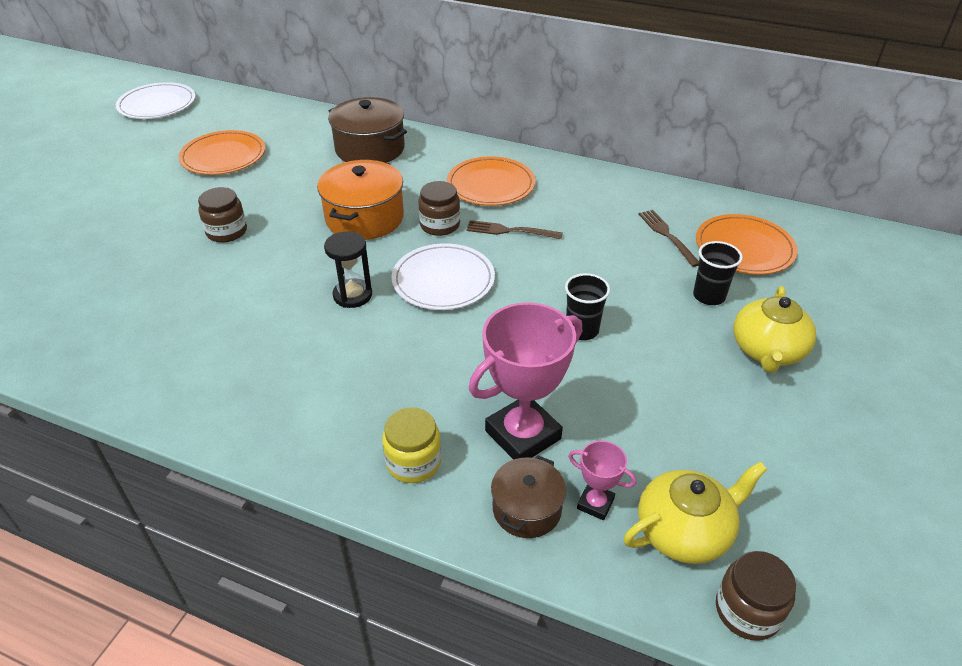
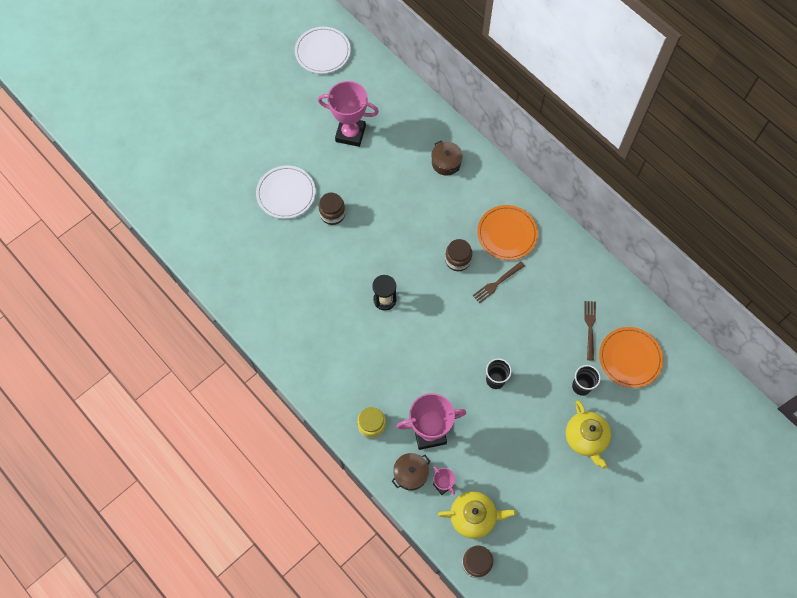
camera: 25 degrees right, 25 degrees up
orange plate [179,130,265,175] -> pink trophy [318,81,379,147]
orange pot [317,160,404,240] -> none
brown pot [328,97,407,163] -> brown pot [431,140,463,176], size x0.60
white plate [392,243,495,310] -> white plate moved to [256,166,316,219]
brown fork [467,220,563,239] -> brown fork turned 75 degrees counterclockwise [473,262,525,304]
yellow teapot [733,286,817,373] -> yellow teapot turned 60 degrees counterclockwise [566,401,611,469]

